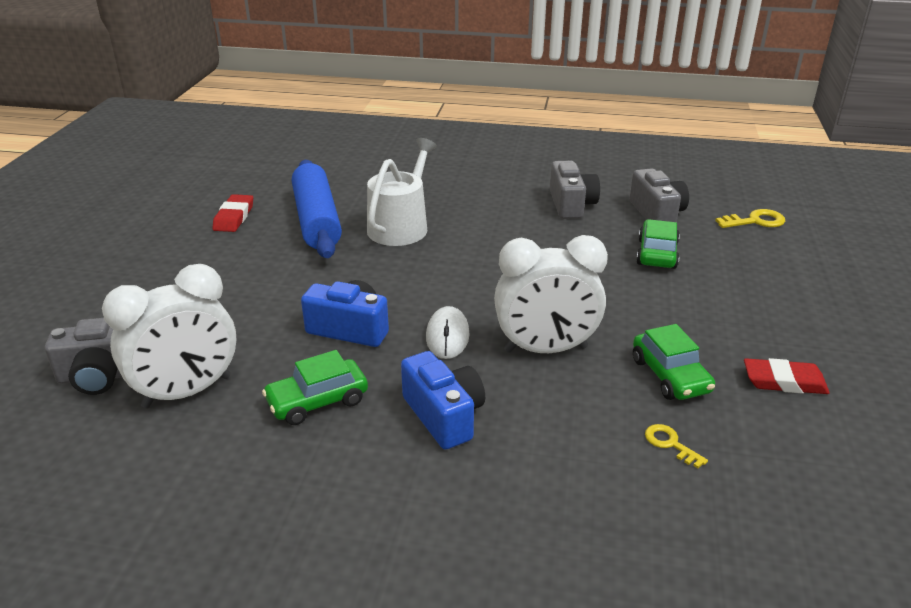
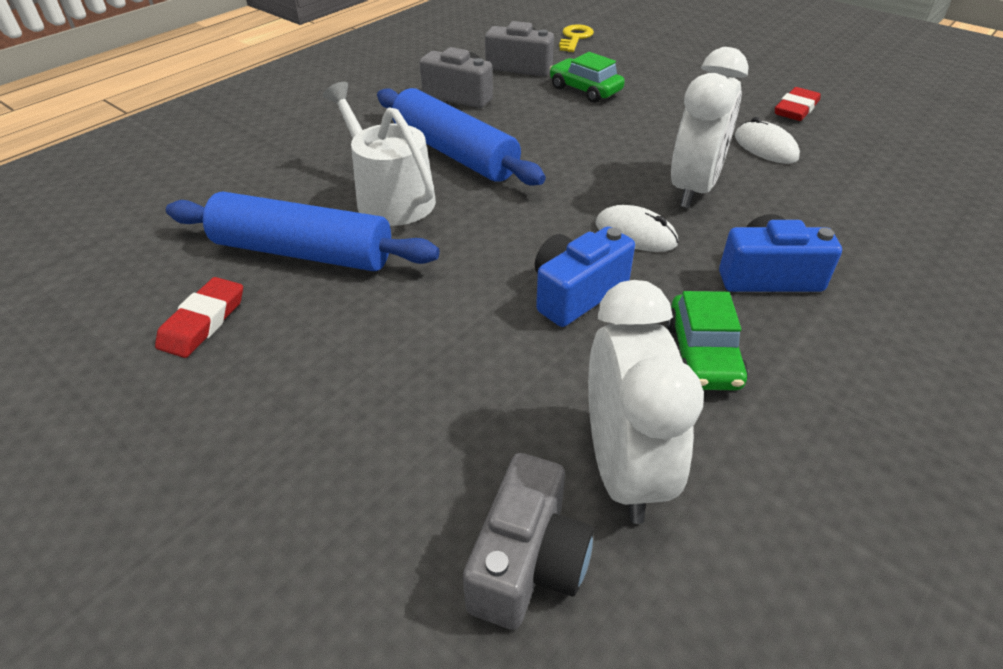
camera: 60 degrees left, 10 degrees up
red eraser [213,194,253,232] -> red eraser turned 75 degrees clockwise [155,277,243,358]
green car [633,324,715,400] -> white mouse [735,117,800,164]
yellow key [645,424,708,468] -> none
none -> blue rolling pin [377,88,546,186]

